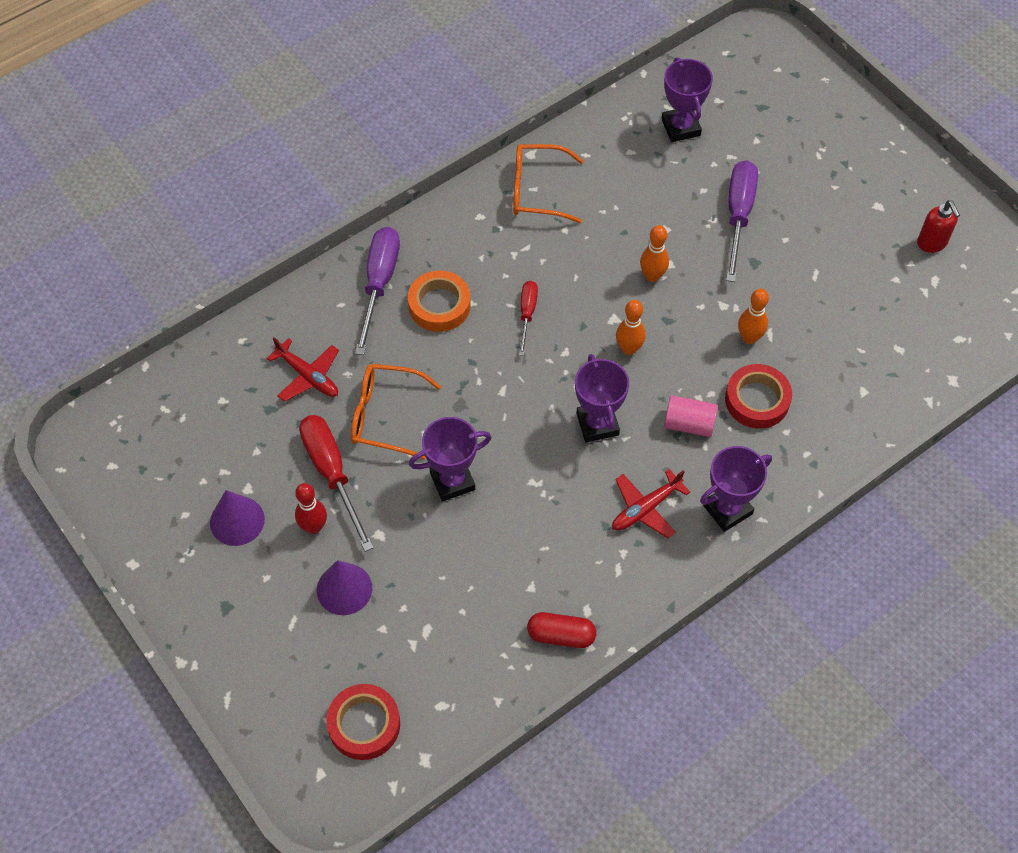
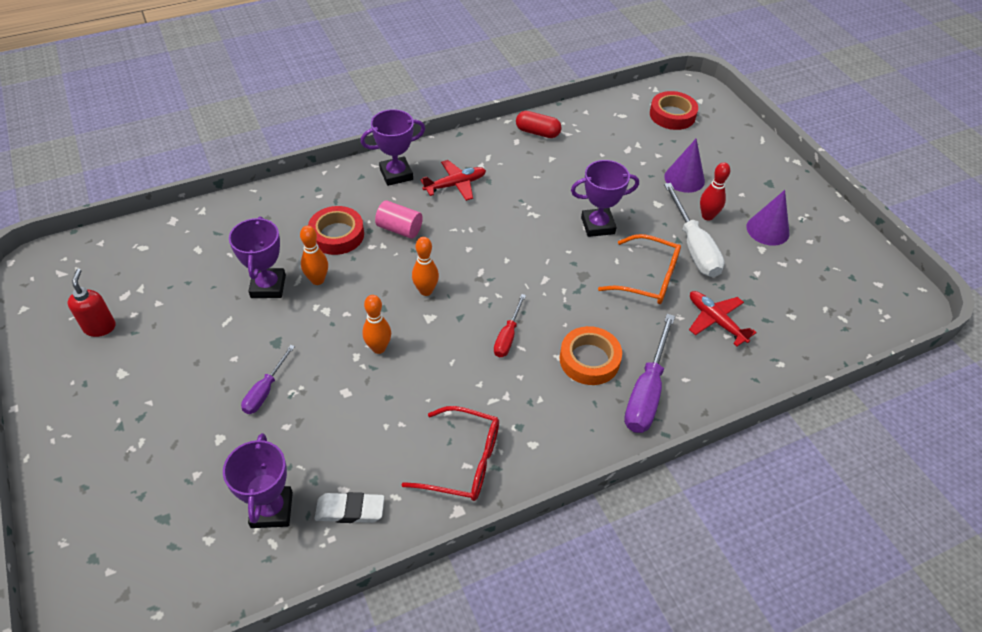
camera: 170 degrees left, 10 degrees down
red screwdriver [299,415,374,552] -> white screwdriver [664,183,725,278]
orange glasses [513,144,584,223] -> red glasses [401,406,499,501]
purple trophy [575,354,629,442] -> purple trophy moved to [229,216,286,298]
purple screwdriver [726,160,758,282] -> purple screwdriver [241,345,295,414], size x0.57
none -> white eraser [315,492,384,523]

